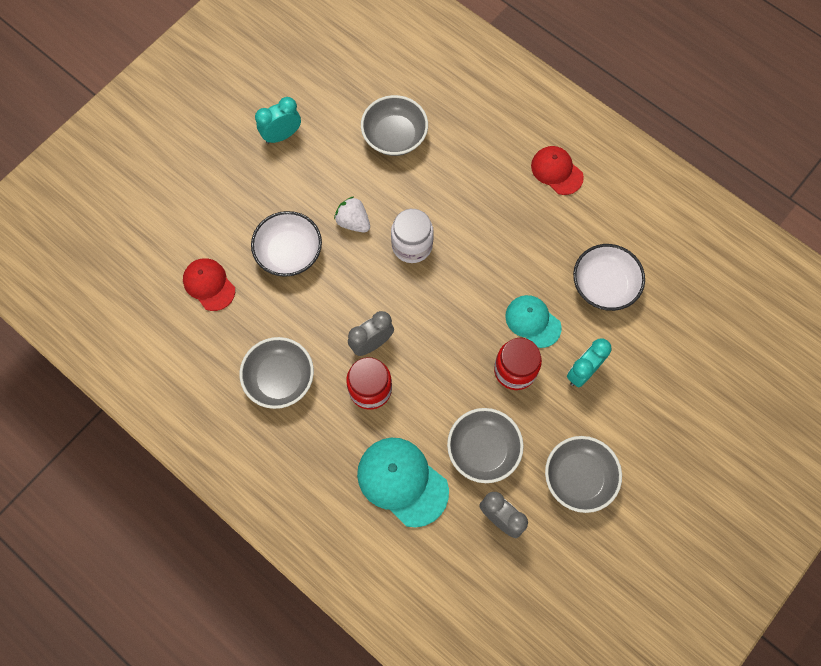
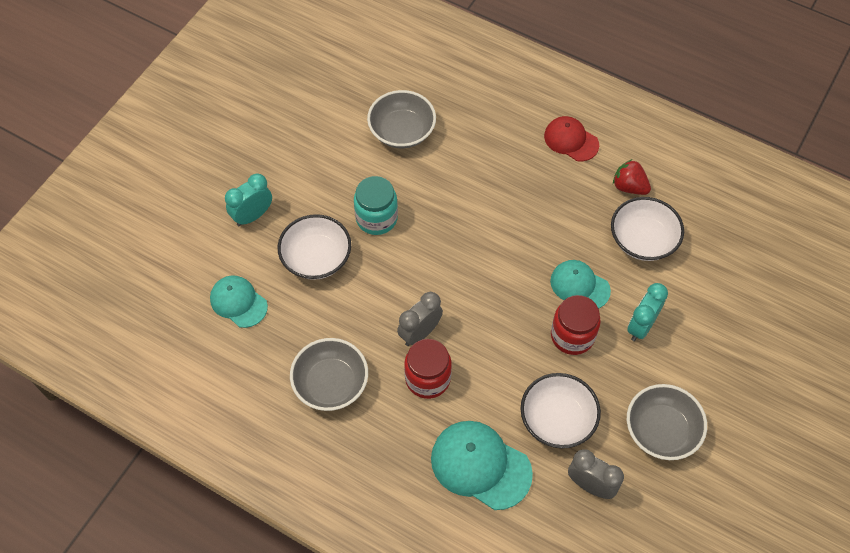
camera: 10 degrees left, 10 degrees down
red cap [183,258,235,311] -> turquoise cap [210,276,268,328]
turquoise clock [255,97,301,144] -> turquoise clock moved to [225,174,272,226]
white strawberry [334,197,370,232] -> turquoise jar [354,176,398,235]
white jar [391,209,434,263] -> none
grey bowl [447,408,524,483] -> white bowl [521,373,601,448]
none -> red strawberry [613,159,651,195]

